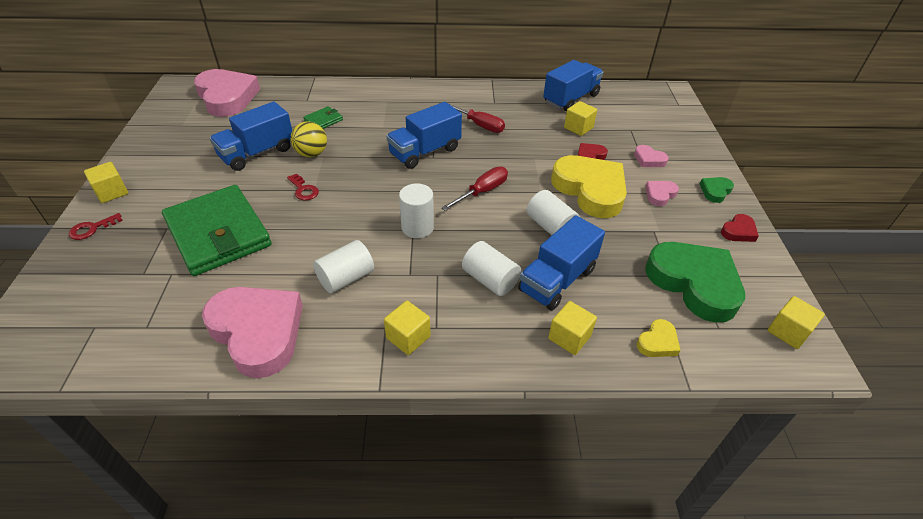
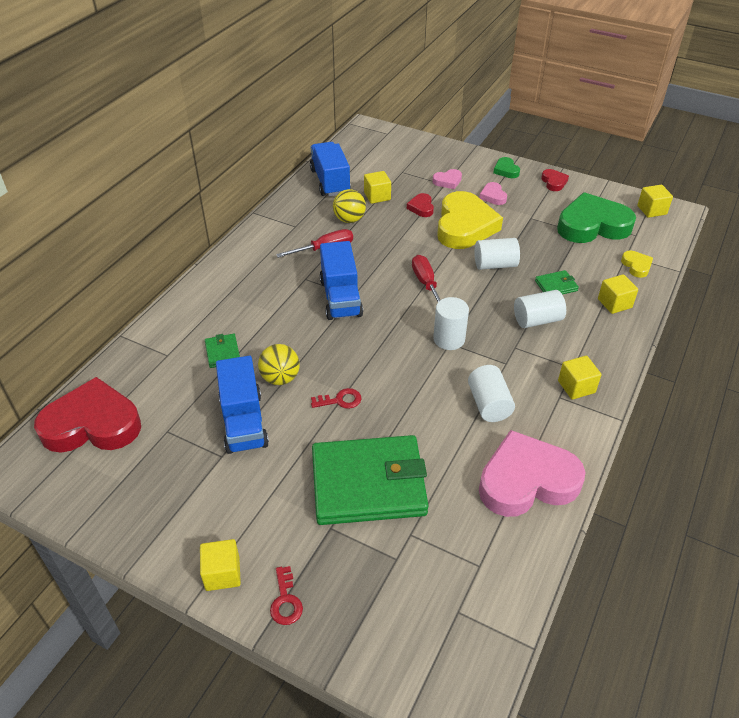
camera: 60 degrees left, 0 degrees up
pink heart [194,69,260,117] -> red heart [34,377,141,453]
blue truck [518,215,605,310] -> green wallet [535,270,579,294]
yellow heart [551,155,627,218] -> yellow heart turned 105 degrees clockwise [437,191,503,249]
none -> yellow ball [333,189,366,223]

